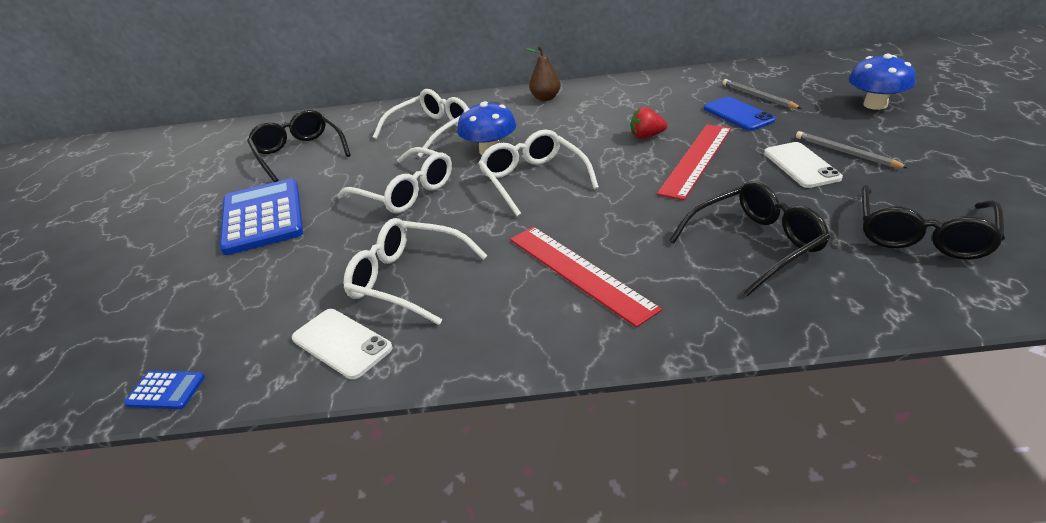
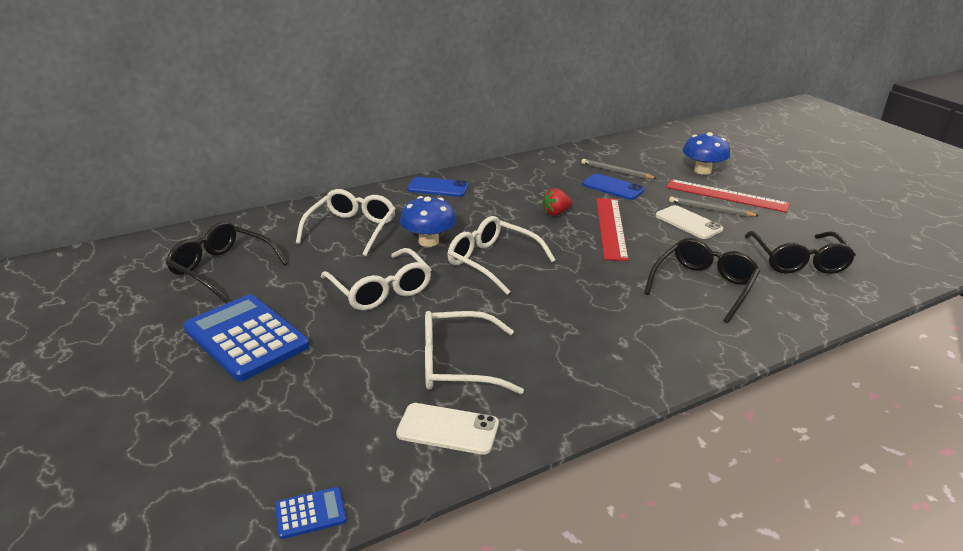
camera: 30 degrees left, 5 degrees down
white glasses [338,147,452,214] -> white glasses turned 45 degrees clockwise [321,248,432,311]
red ruler [510,227,662,327] -> red ruler moved to [666,179,790,212]
brown pear [525,46,561,101] -> blue phone [407,177,469,197]

